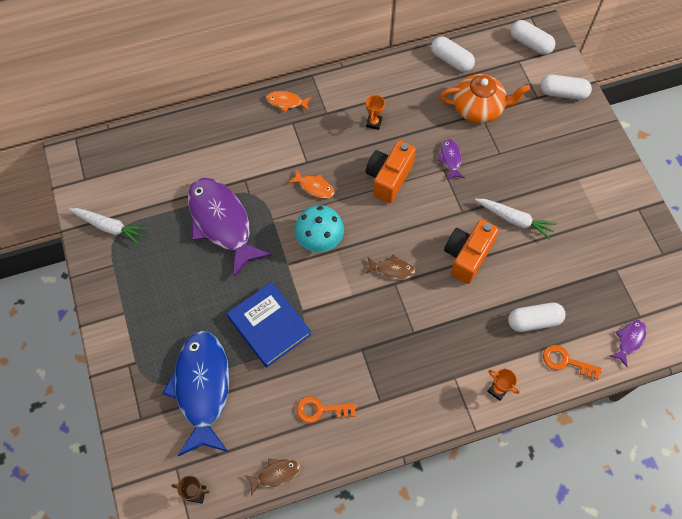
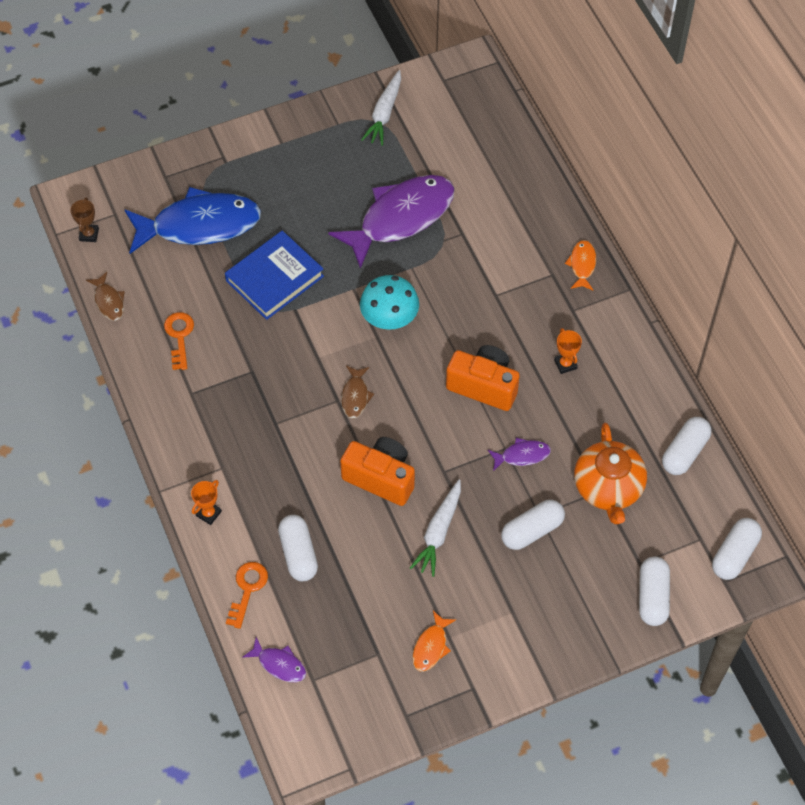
camera: 85 degrees right, 5 degrees down
orange fish [288,170,334,198] -> orange fish moved to [412,611,456,672]
orange trophy [366,94,385,130] -> orange trophy turned 60 degrees clockwise [554,328,582,374]
none -> white capsule [501,500,565,550]

